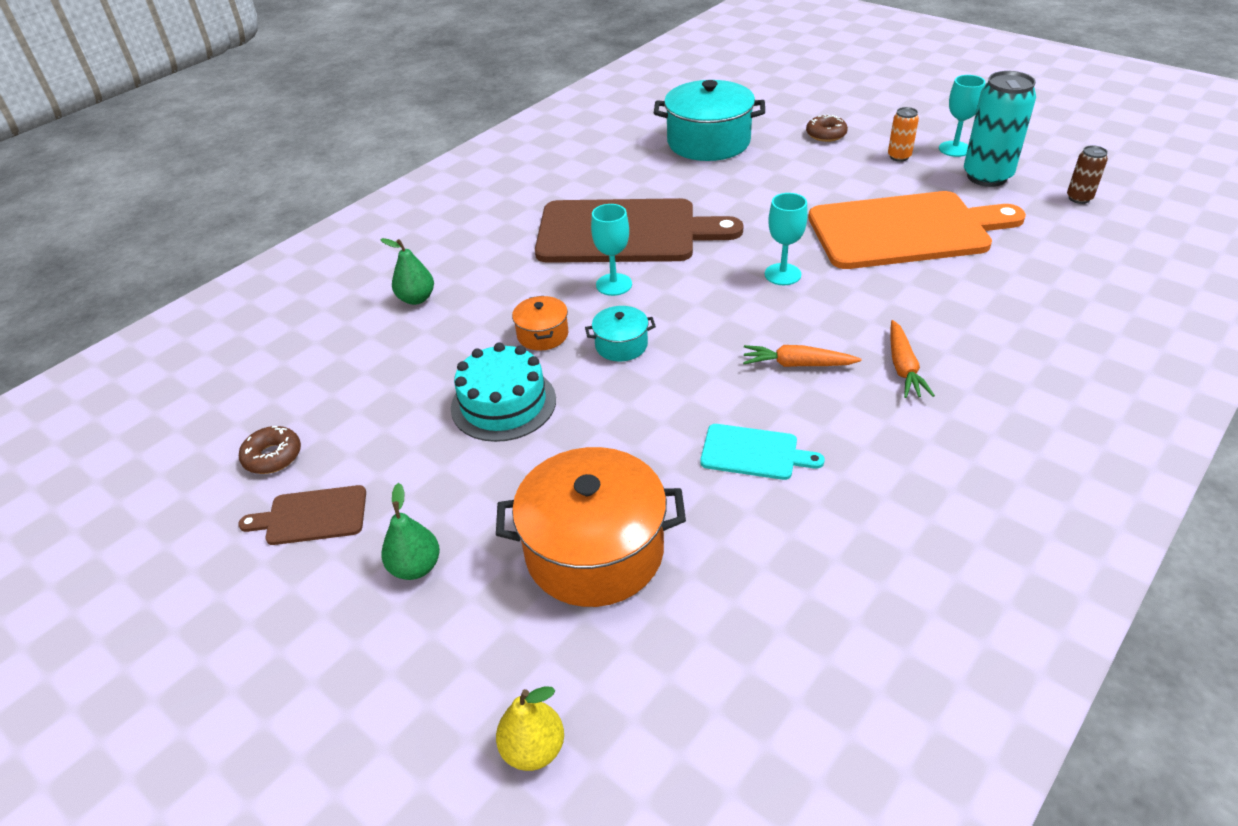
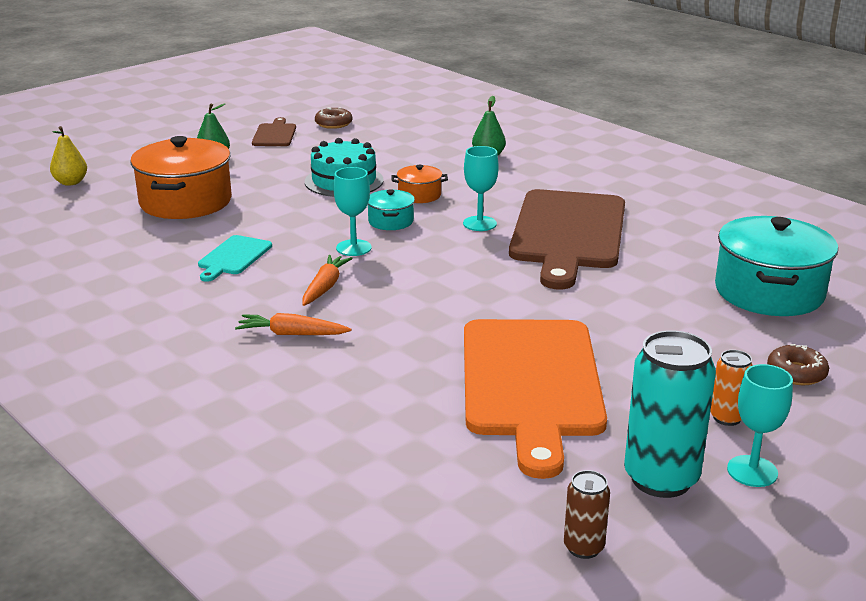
camera: 95 degrees right, 15 degrees down
turquoise goblet [765,193,808,285] -> turquoise goblet moved to [334,167,372,256]

